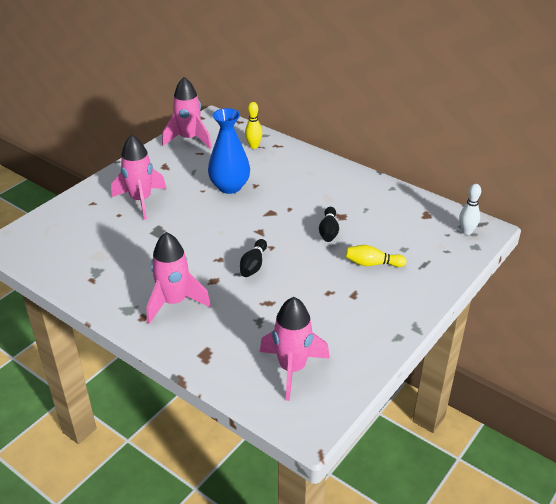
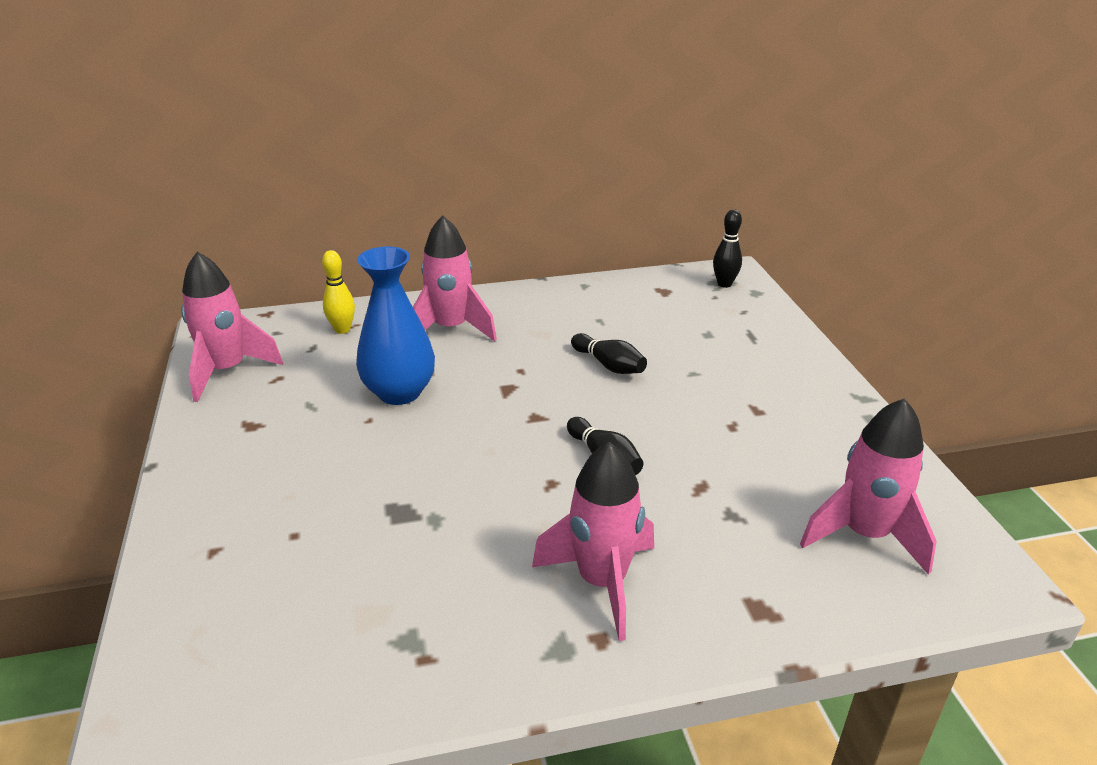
camera: 50 degrees left, 5 degrees down
pink rocket [111,135,166,220] -> pink rocket moved to [413,215,497,341]
yellow bowling pin [346,245,407,267] -> none
white bowling pin [459,184,481,235] -> black bowling pin [713,209,742,288]

